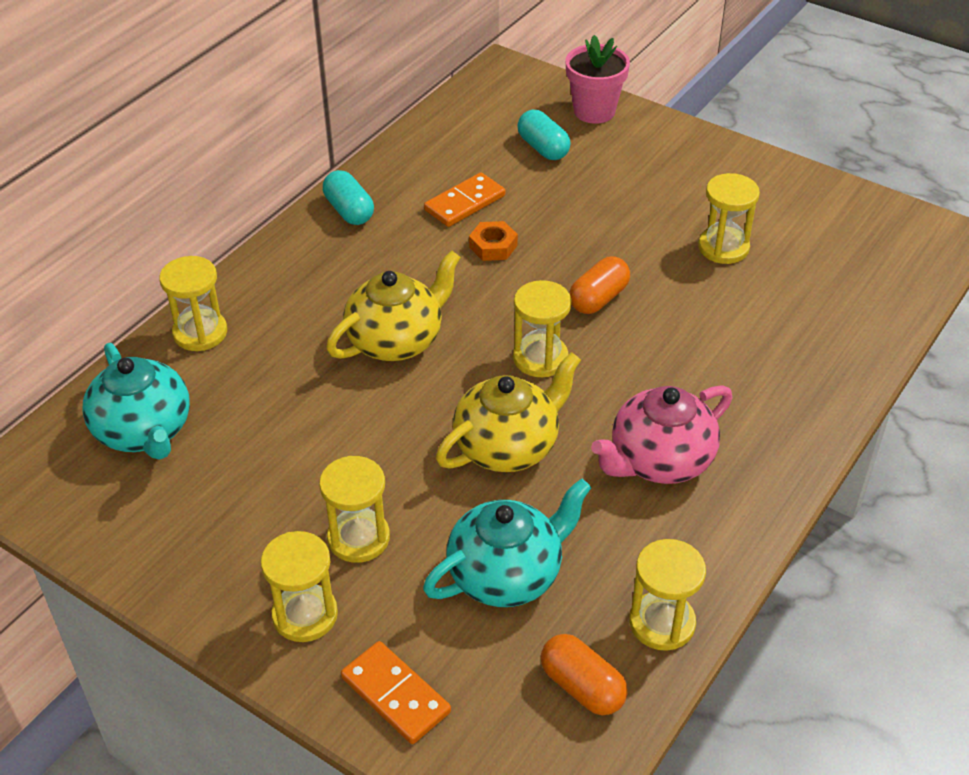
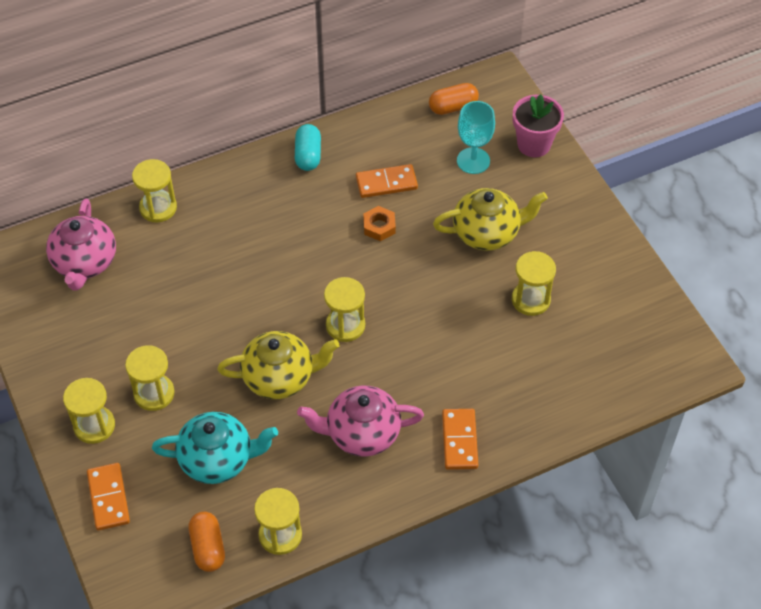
camera: 30 degrees right, 10 degrees up
turquoise teapot [82,343,190,459] -> pink teapot [46,199,116,290]
yellow teapot [326,250,461,361] -> yellow teapot moved to [433,188,548,251]
turquoise capsule [517,110,571,160] -> turquoise goblet [457,101,495,174]
orange capsule [569,256,630,314] -> orange capsule moved to [429,83,479,115]
none -> orange domino [442,409,478,470]

